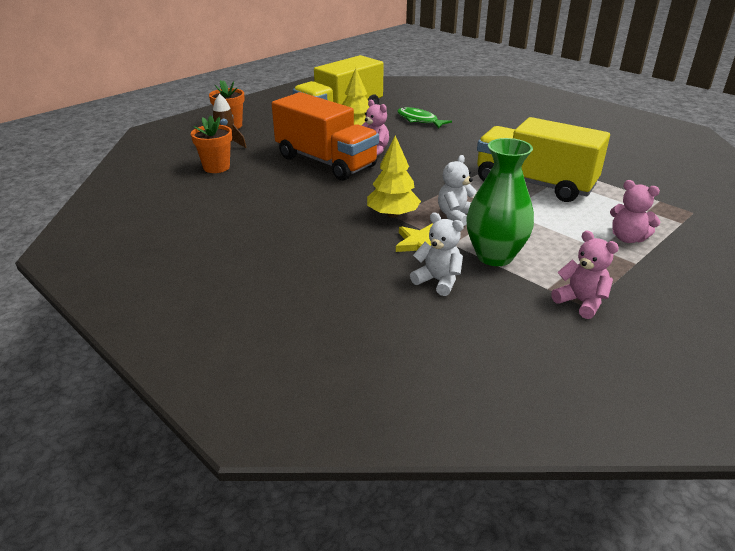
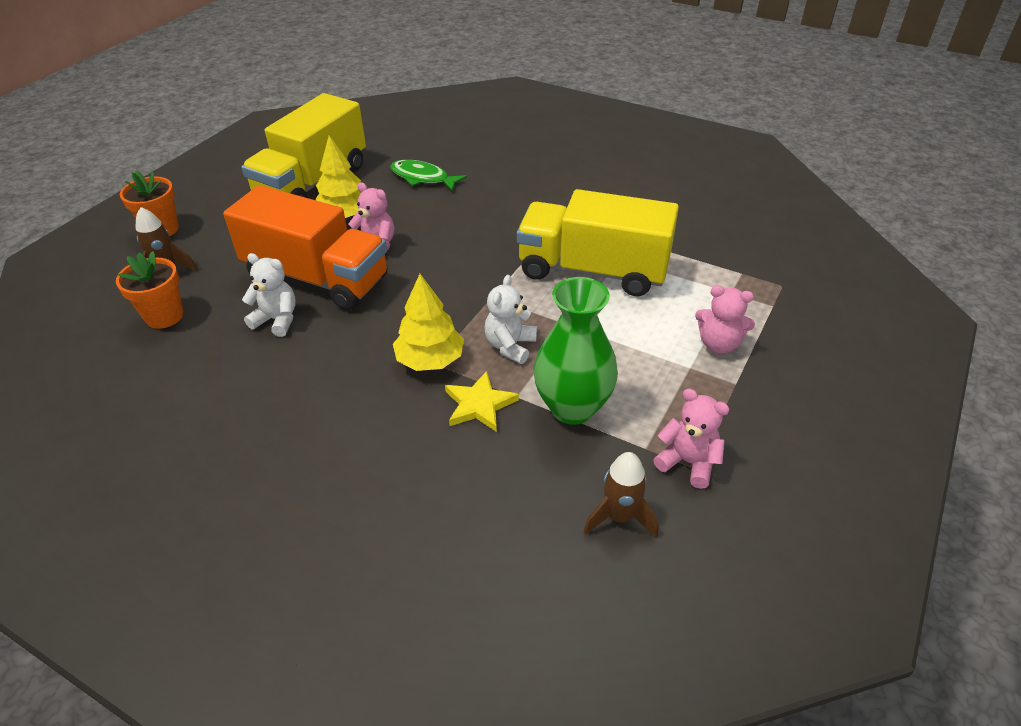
camera: 15 degrees left, 10 degrees up
white teddy bear [410,212,464,296] -> white teddy bear moved to [242,253,296,337]
none -> brown rocket [584,452,658,538]

